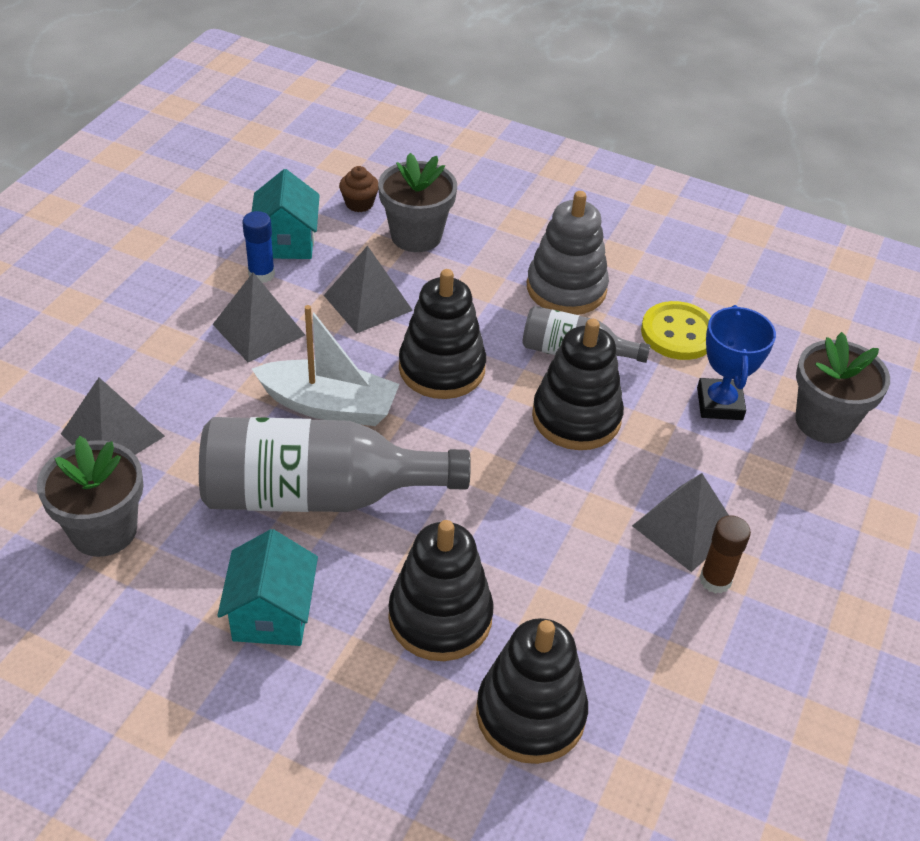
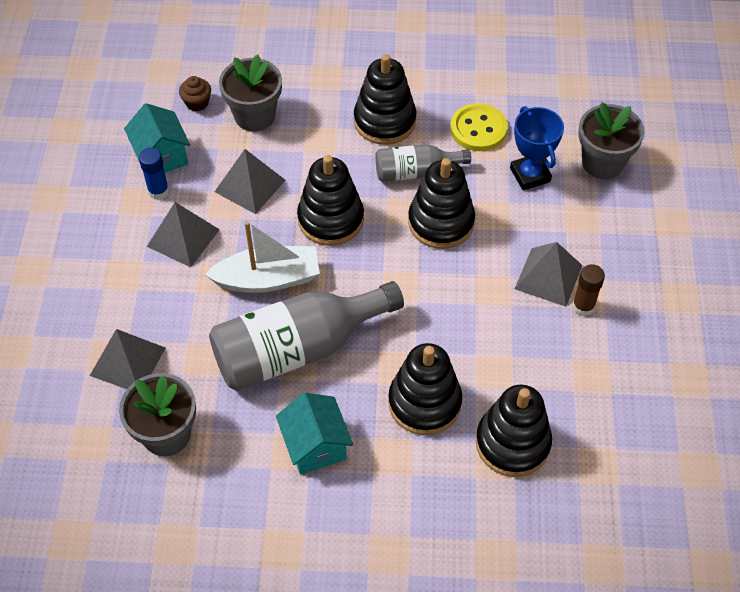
camera: 20 degrees left, 10 degrees up
grey stacking toy [527,191,609,315] -> black stacking toy [354,54,416,145]

